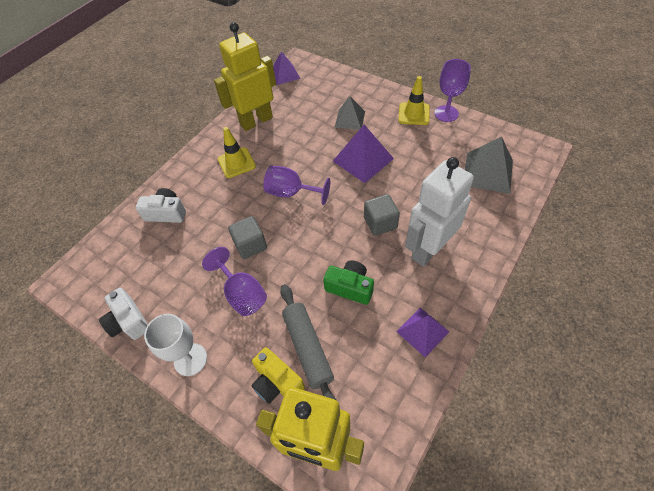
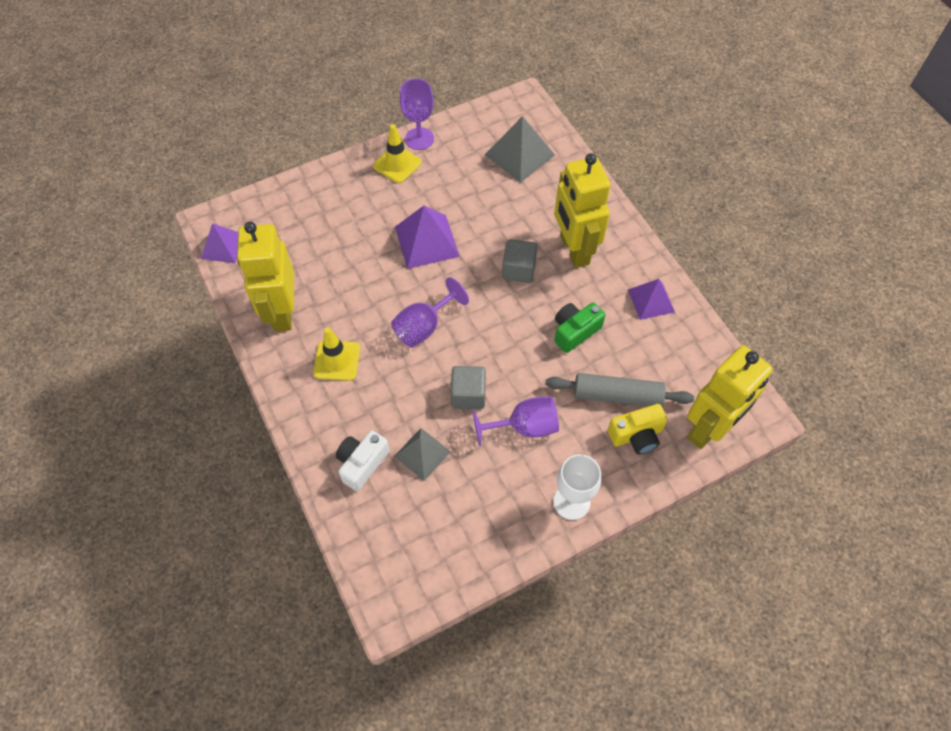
camera: 65 degrees left, 5 degrees up
white camera [99,288,148,340] -> none
grey pyramid [335,96,365,130] -> grey pyramid moved to [394,428,451,481]
white robot [405,157,474,267] -> yellow robot [554,153,611,268]

